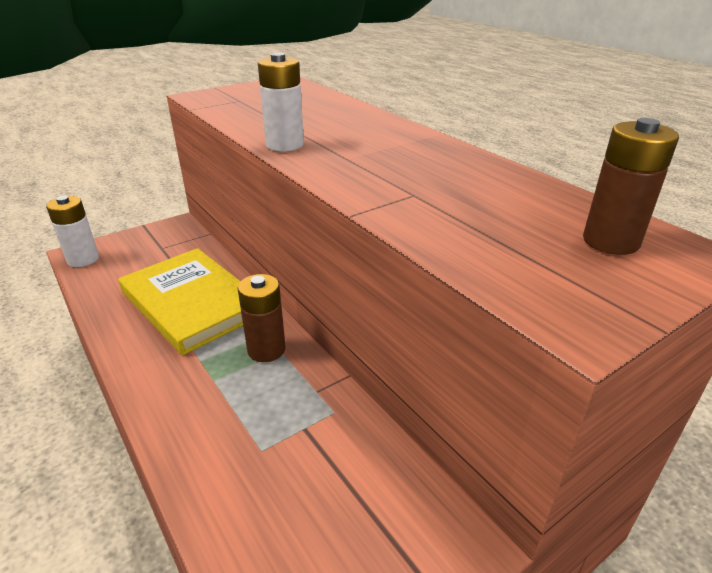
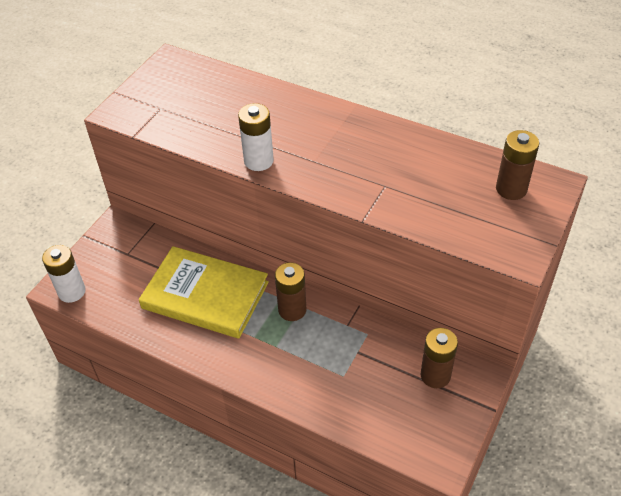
camera: 25 degrees left, 15 degrees up
none -> brown battery [421,328,458,388]

